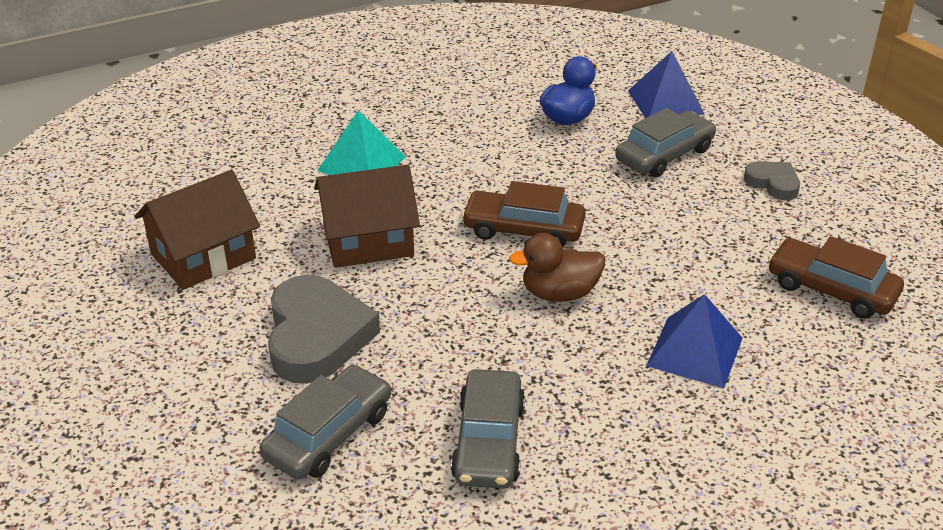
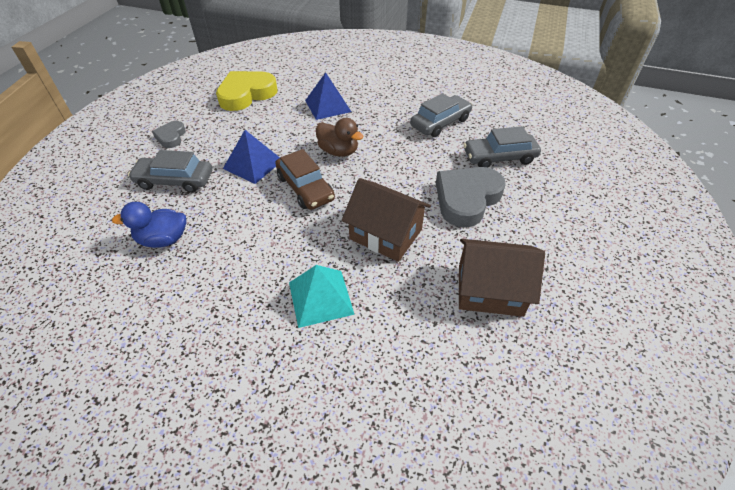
camera: 135 degrees left, 10 degrees up
blue pyramid [628,51,704,118] -> blue pyramid moved to [223,130,280,184]
brown car [768,236,904,319] -> yellow heart [216,71,277,111]

